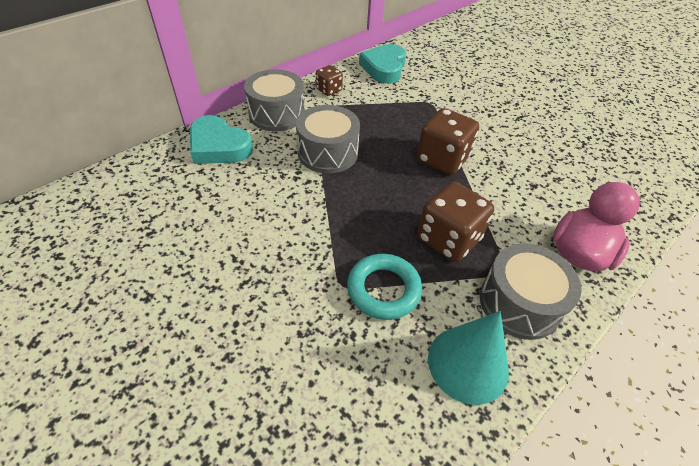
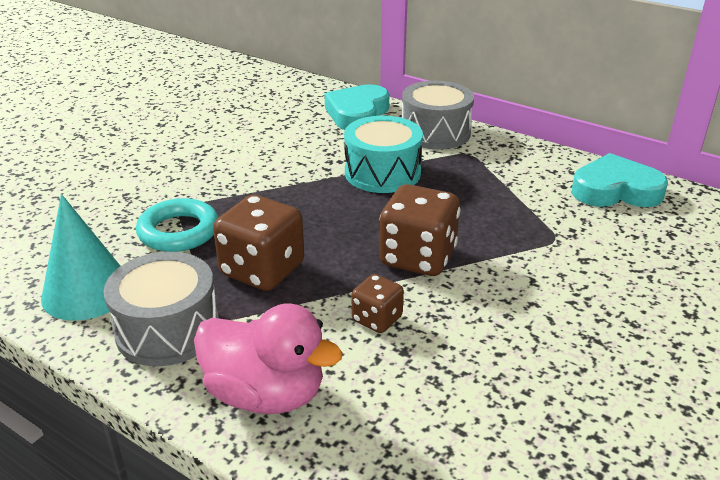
camera: 80 degrees right, 15 degrees down
grey drum [296,105,360,173] -> turquoise drum [344,116,423,193]
brown dice [316,65,343,96] -> brown dice moved to [352,274,404,333]

